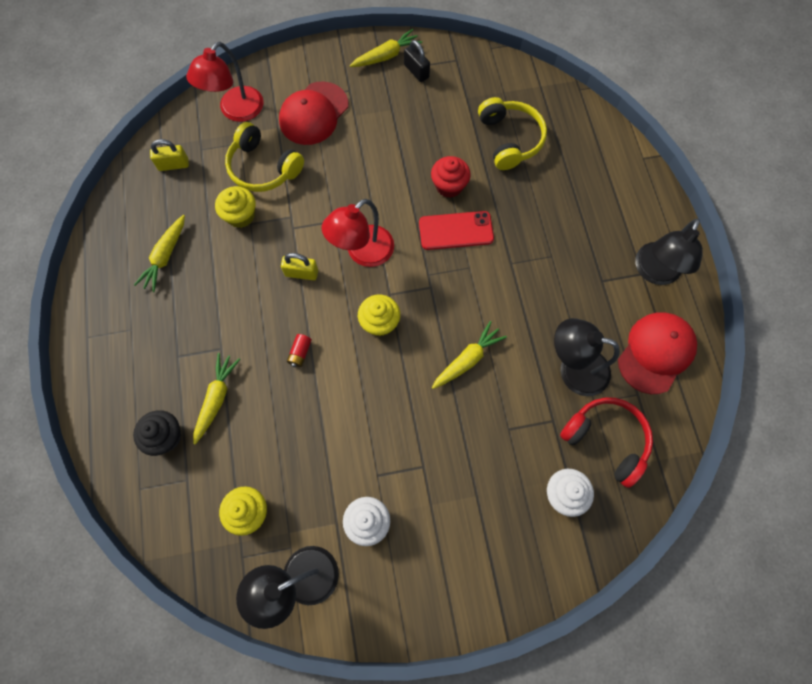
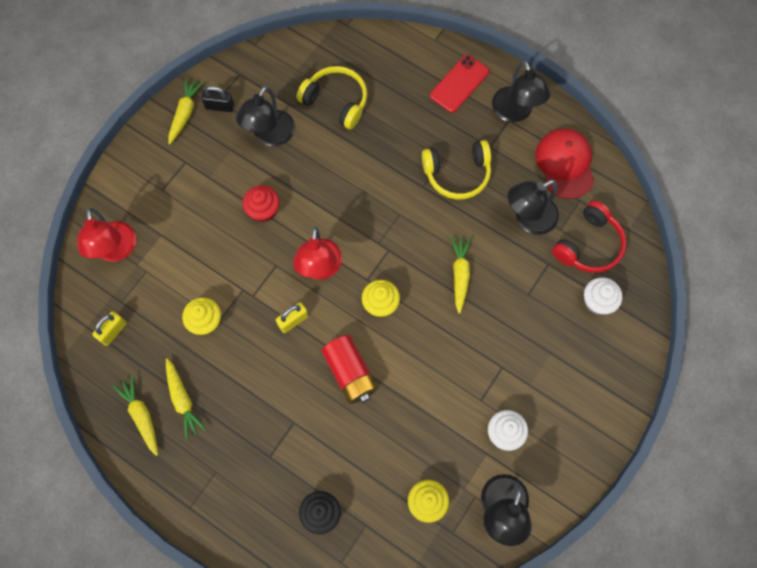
camera: 45 degrees left, 0 degrees up
yellow carrot [193,353,240,445] -> yellow carrot moved to [113,376,158,456]
yellow headphones [225,122,304,192] -> yellow headphones moved to [422,140,491,200]
red cap [279,81,348,145] -> none
red battery [287,334,312,367] -> red battery [321,335,378,404], size x2.23
red phone [419,211,494,250] -> red phone moved to [430,55,489,113]
red cupcake [431,156,471,198] -> red cupcake moved to [242,185,280,222]
red headphones [560,397,653,488] -> red headphones turned 135 degrees clockwise [552,201,627,273]
none -> black lamp [236,86,295,146]

